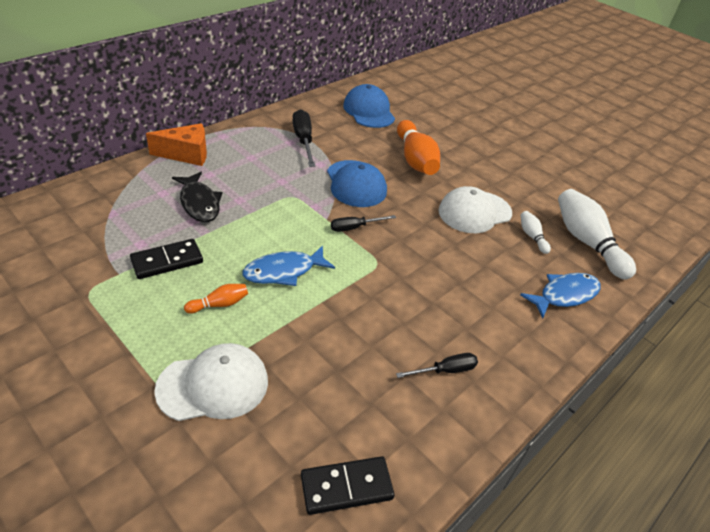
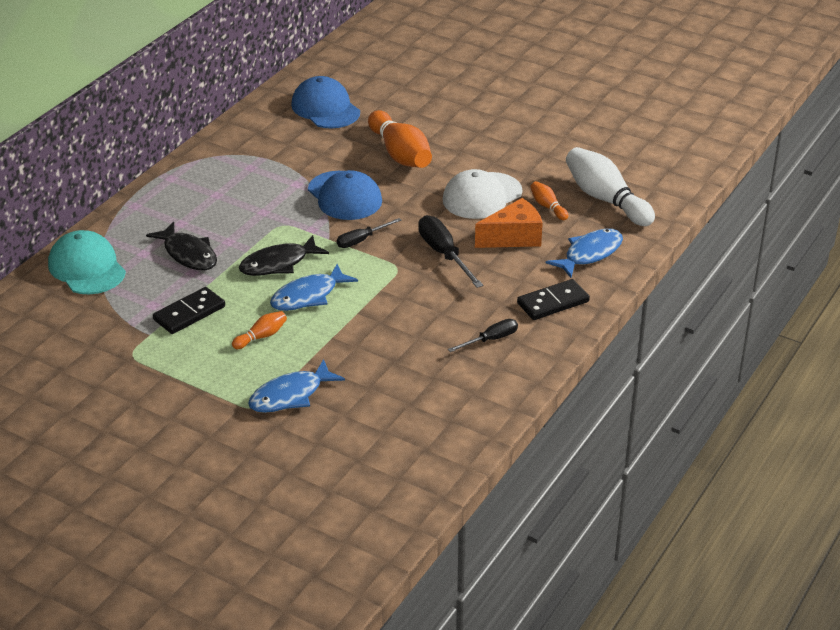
camera: 10 degrees left, 5 degrees down
orange cheese [146,123,207,166] -> orange cheese moved to [475,198,543,248]
white cap [154,343,268,421] -> blue fish [248,359,345,413]
black screwdriver [292,109,315,167] -> black screwdriver moved to [418,215,483,288]
black domino [301,456,395,515] -> black domino moved to [517,279,590,320]
white bowling pin [520,211,551,254] -> orange bowling pin [530,181,568,220]
none -> turquoise cap [48,230,126,295]
none -> black fish [239,235,329,276]

